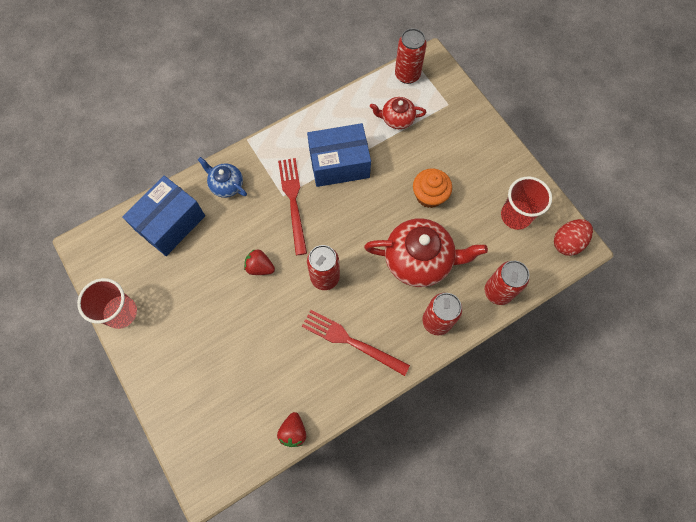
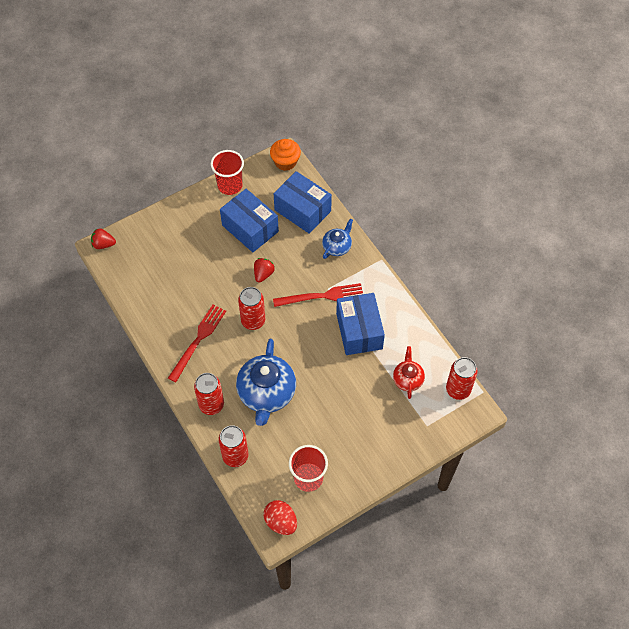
camera: 90 degrees right, 10 degrees down
red strawberry [277,412,306,447] -> red strawberry moved to [91,228,116,249]
red teapot [364,218,488,287] -> blue teapot [236,339,296,426]
orange cupcake [413,169,452,208] -> orange cupcake moved to [270,139,301,171]
none -> blue box [220,189,279,252]

